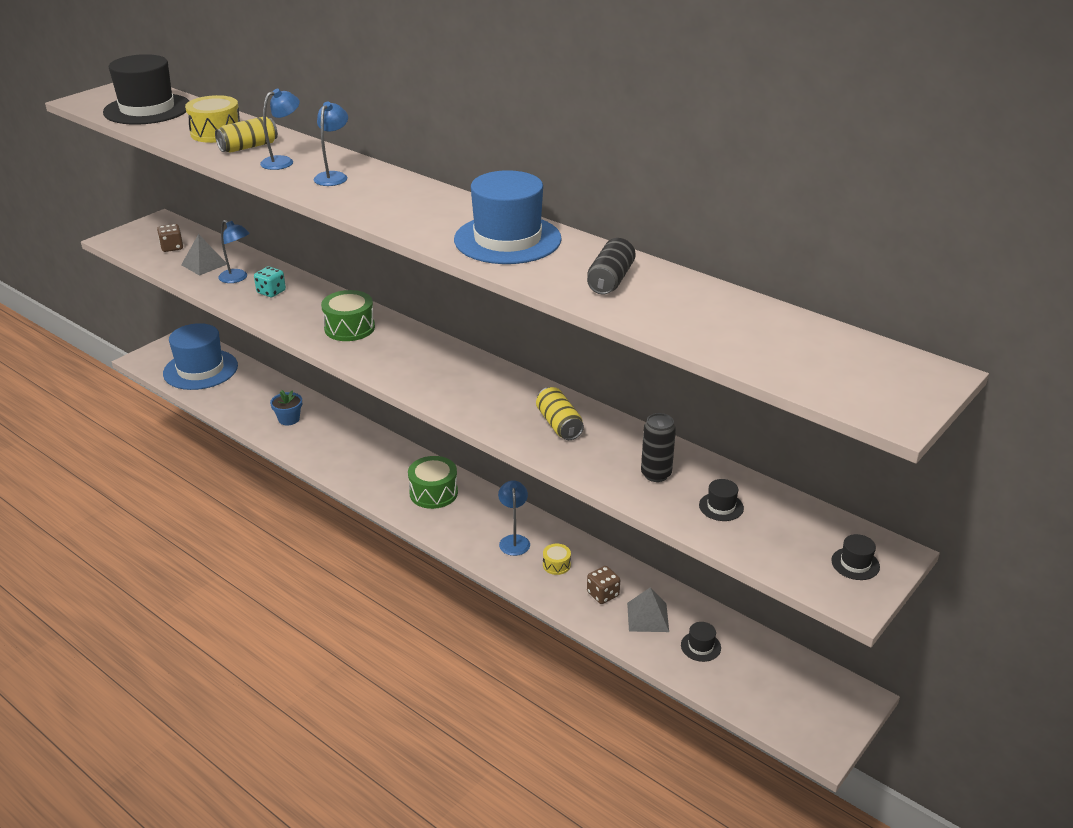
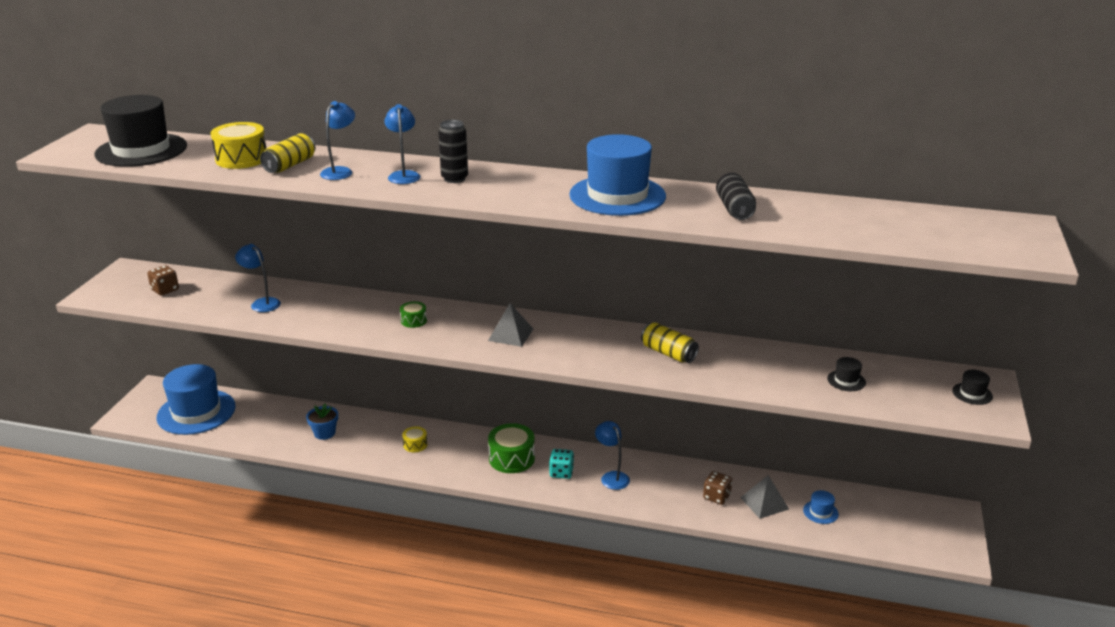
camera: 25 degrees left, 5 degrees down
grey pyramid [181,234,227,276] -> grey pyramid moved to [488,303,533,347]
blue lamp [218,220,250,283] -> blue lamp turned 150 degrees counterclockwise [235,244,281,312]
turquoise dice [254,266,286,297] -> turquoise dice moved to [549,449,574,479]
green drum [321,290,375,341] -> green drum [400,301,427,328], size x0.53
yellow drum [543,544,571,575] -> yellow drum moved to [402,426,427,452]
black can [641,413,676,482] -> black can moved to [438,120,468,183]
black hat [681,622,721,662] -> blue hat [803,490,839,524]

